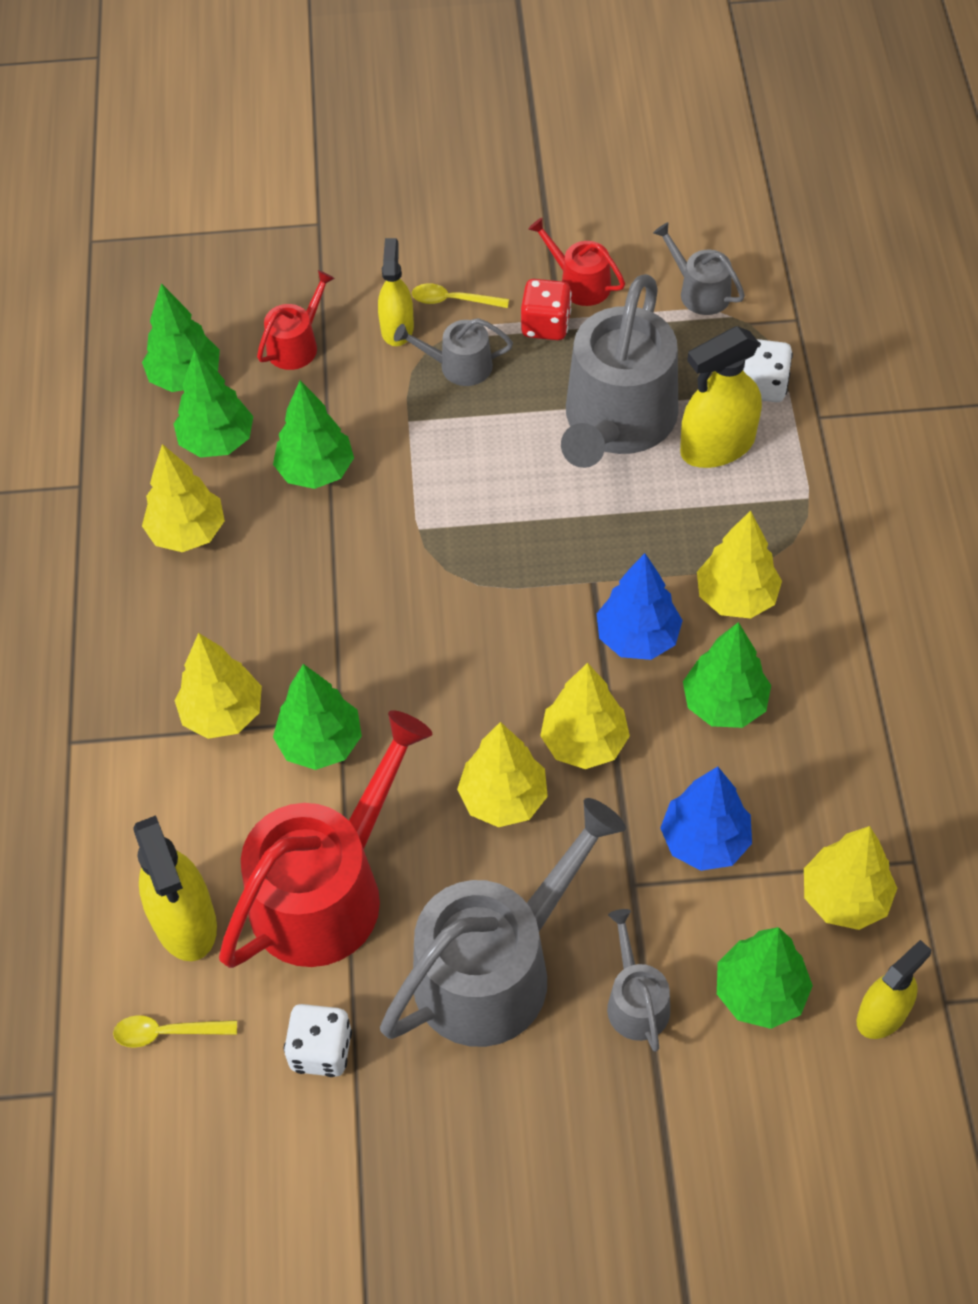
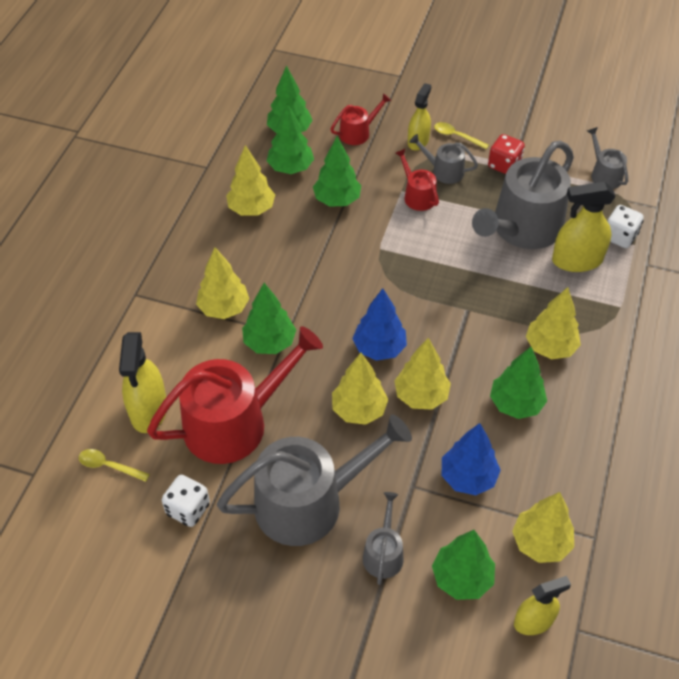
camera: 20 degrees right, 5 degrees down
red watering can [528,218,625,306] -> red watering can moved to [395,148,439,211]
blue tree [597,553,683,660] -> blue tree moved to [352,288,407,361]

